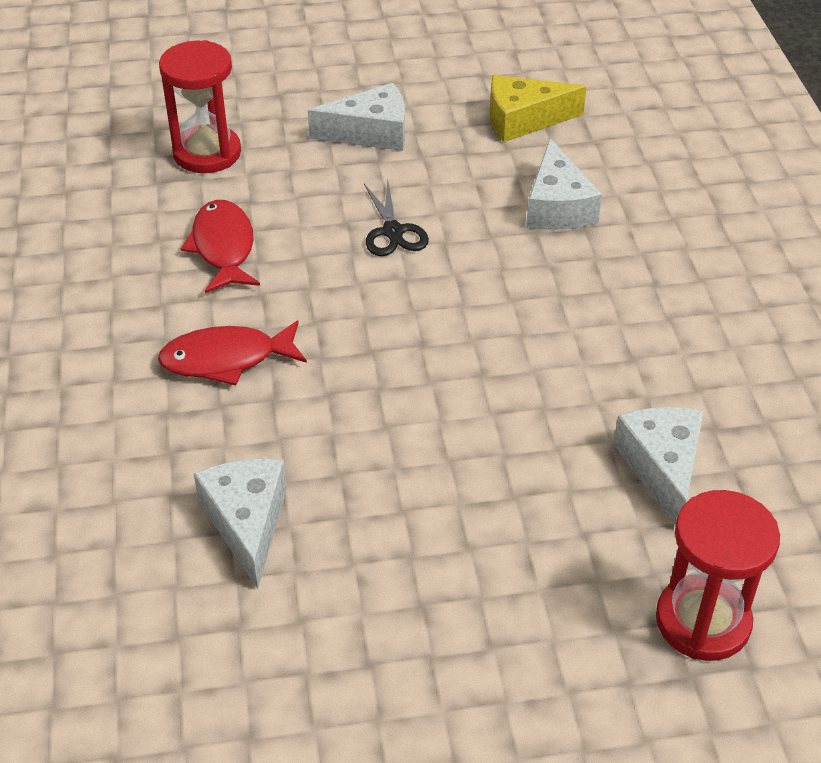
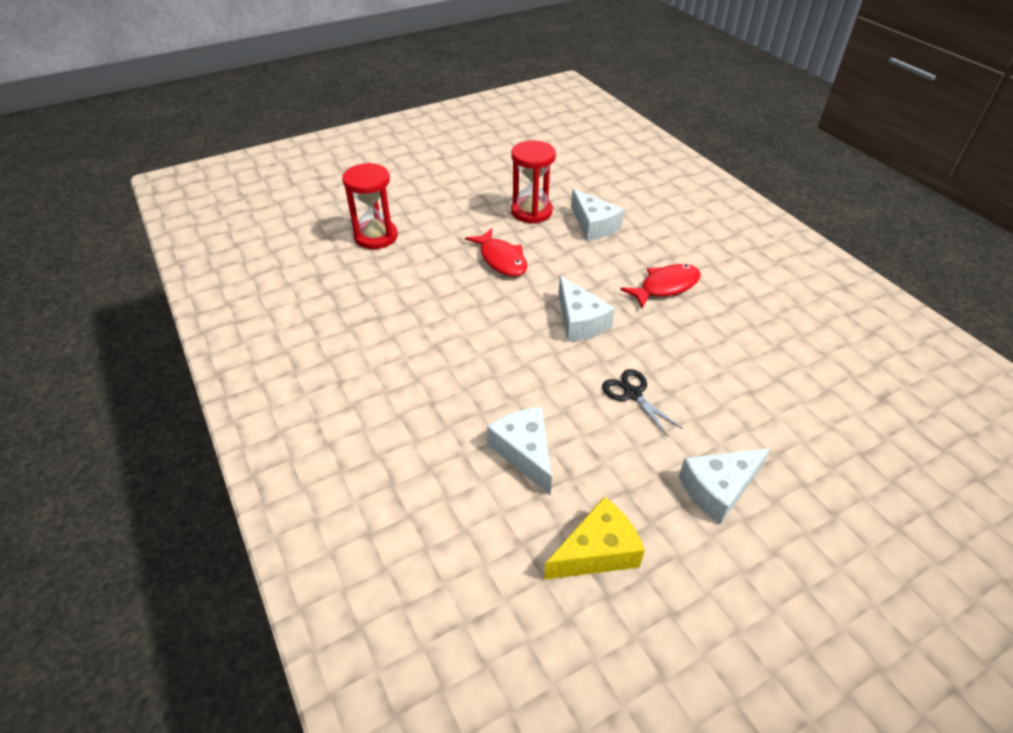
camera: 160 degrees right, 0 degrees up
red hourglass [159,40,241,173] -> red hourglass moved to [511,140,556,224]
red fish [181,200,260,293] -> red fish moved to [465,228,527,277]
white cheese [613,407,704,526] -> white cheese moved to [558,276,615,342]

